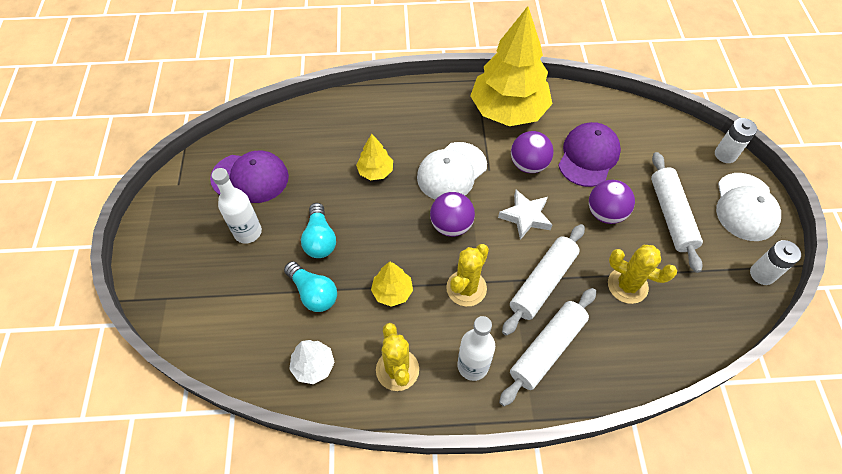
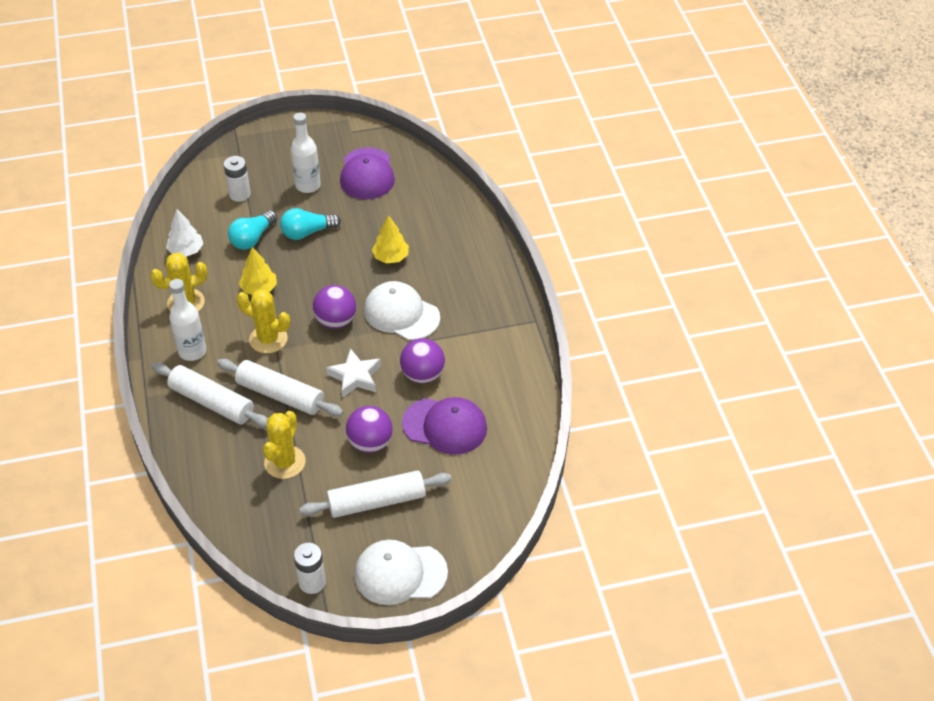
camera: 80 degrees right, 10 degrees down
yellow tree [470,6,553,126] -> none
white battery [715,118,757,163] -> white battery moved to [224,156,251,202]

